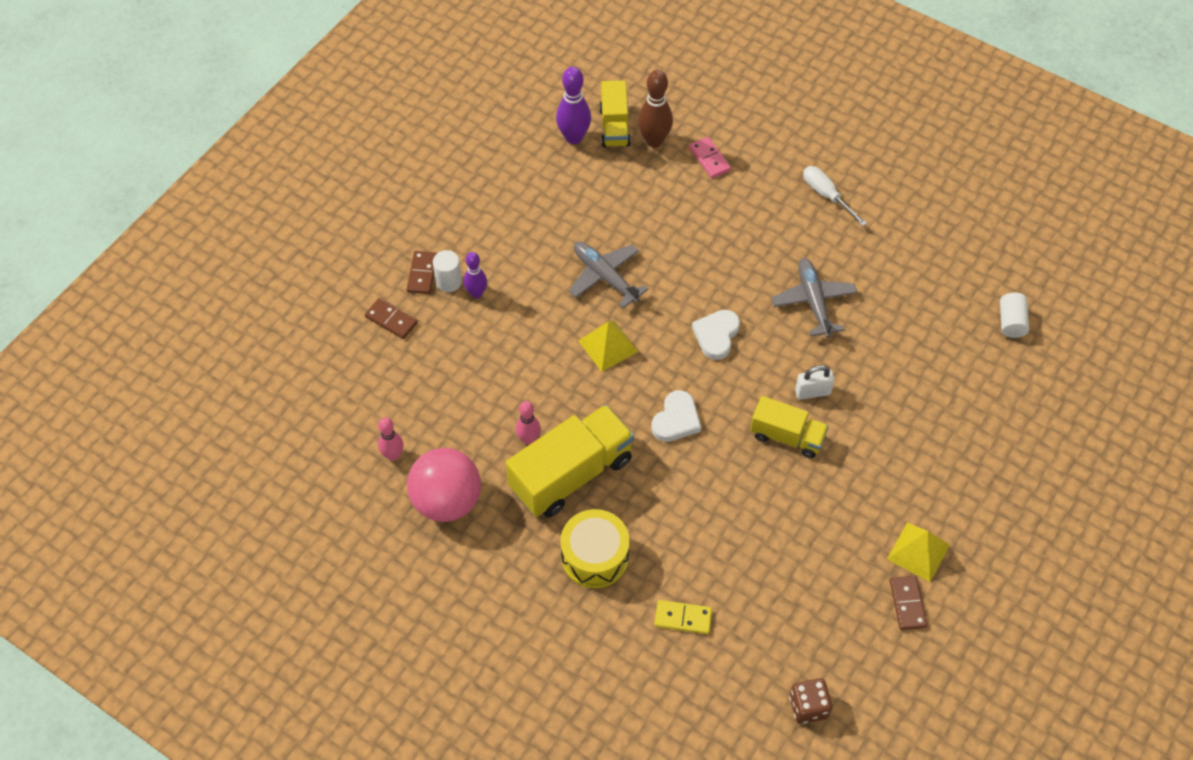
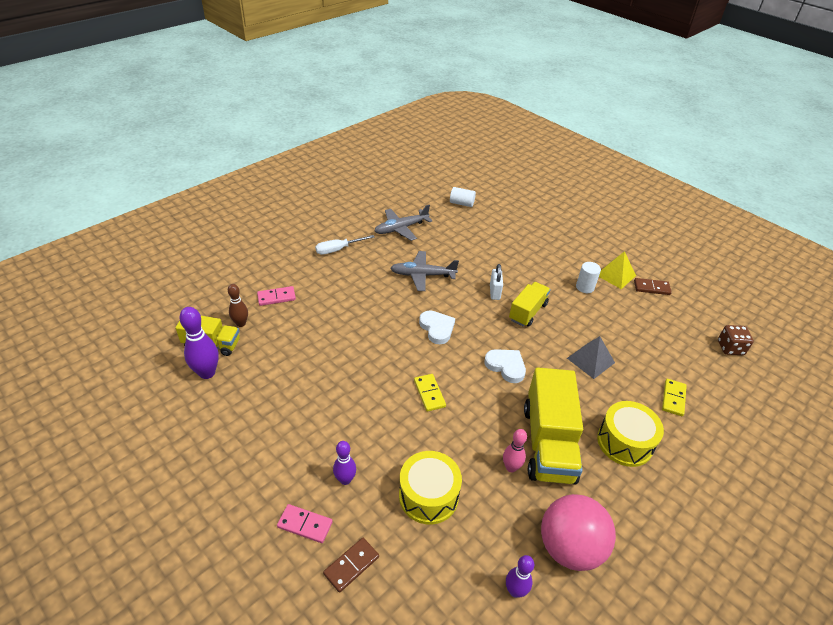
camera: 80 degrees left, 15 degrees down
pink bowling pin [378,417,403,461] -> purple bowling pin [506,555,534,598]
brown domino [407,251,437,294] -> pink domino [277,504,333,543]
white cylinder [433,250,462,292] -> white cylinder moved to [576,262,601,293]
yellow truck [506,405,634,518] -> yellow truck turned 150 degrees counterclockwise [524,367,583,485]
grey plane [569,241,648,308] -> grey plane moved to [375,205,432,241]
yellow pyramid [578,321,638,372] -> yellow domino [414,374,446,412]
brown bowling pin [638,70,673,147] -> brown bowling pin [228,284,248,327], size x0.63
white heart [692,310,740,360] -> white heart turned 150 degrees counterclockwise [419,310,455,344]
none -> yellow drum [399,451,462,525]
none -> grey pyramid [567,336,615,379]

